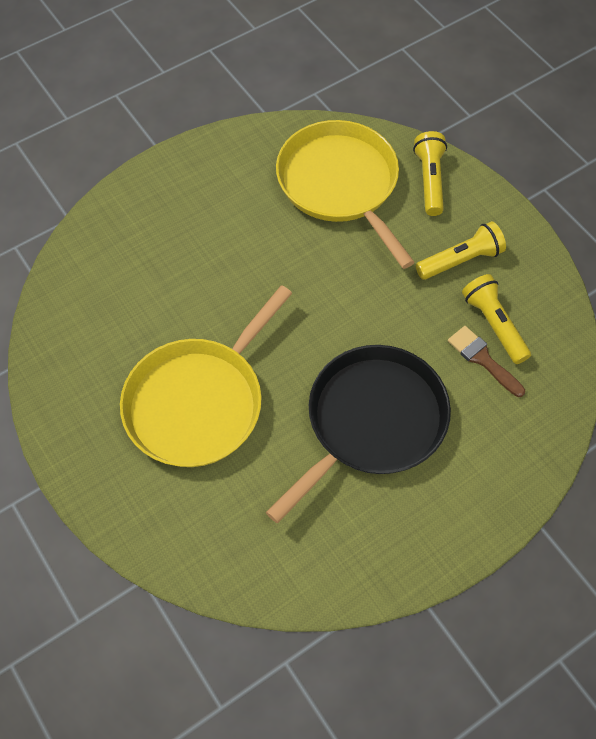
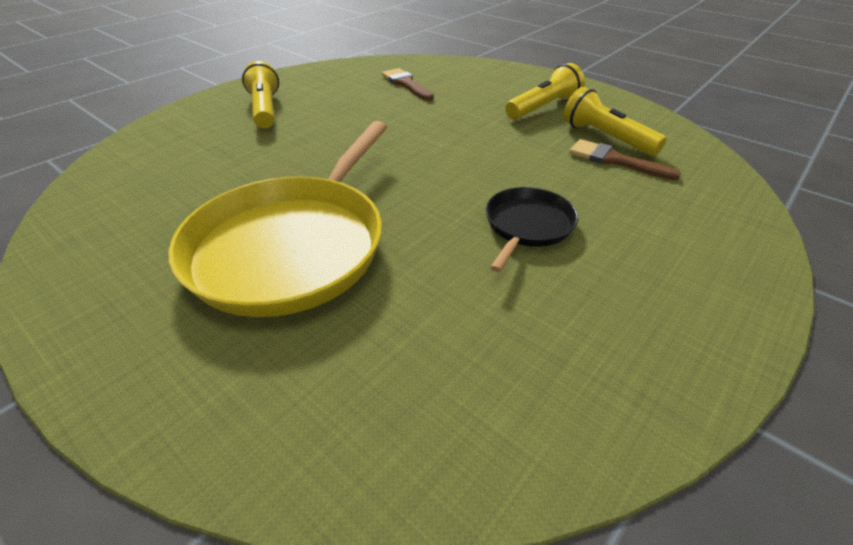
camera: 15 degrees left, 20 degrees down
black pan [266,345,451,523] -> black pan [486,187,578,272], size x0.49
yellow pan [276,120,415,269] -> brown brush [382,68,434,101]
yellow flashlight [413,131,447,216] -> yellow flashlight moved to [242,61,279,129]

